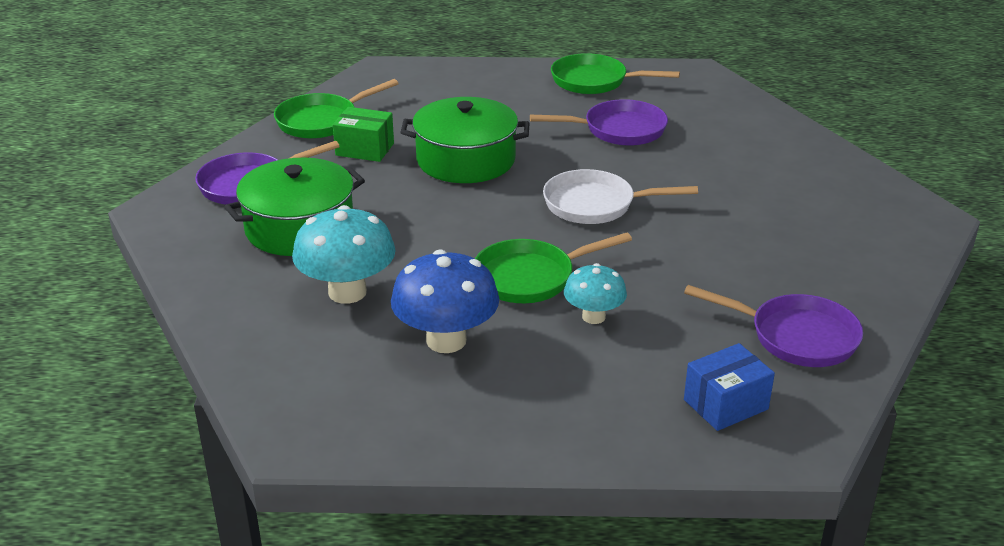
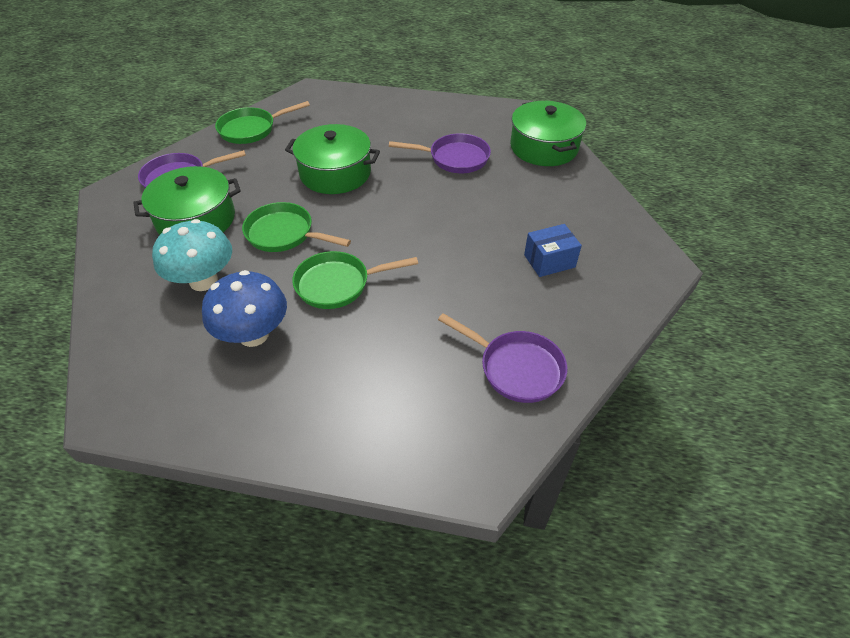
camera: 10 degrees right, 15 degrees up
green box [333,107,394,162] -> none
white pan [543,169,698,224] -> none
green pan [551,53,680,94] -> green pan moved to [242,202,351,252]
turquoise mushroom [564,263,627,324] -> none
blue box [684,343,775,431] -> blue box moved to [524,224,582,277]
none -> green pot [510,101,586,166]

